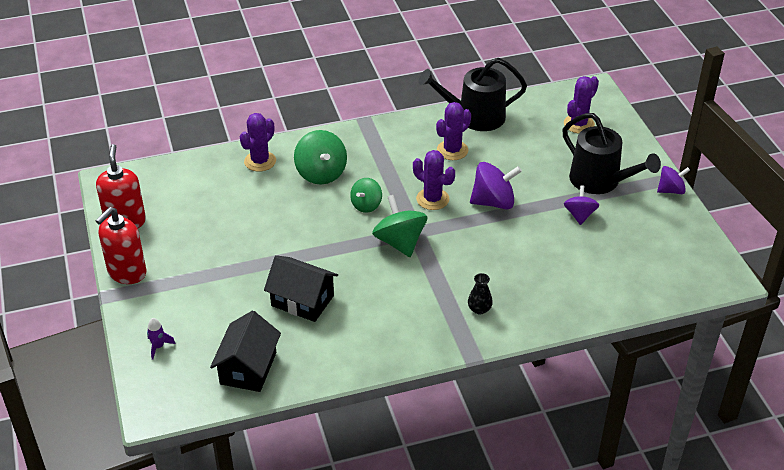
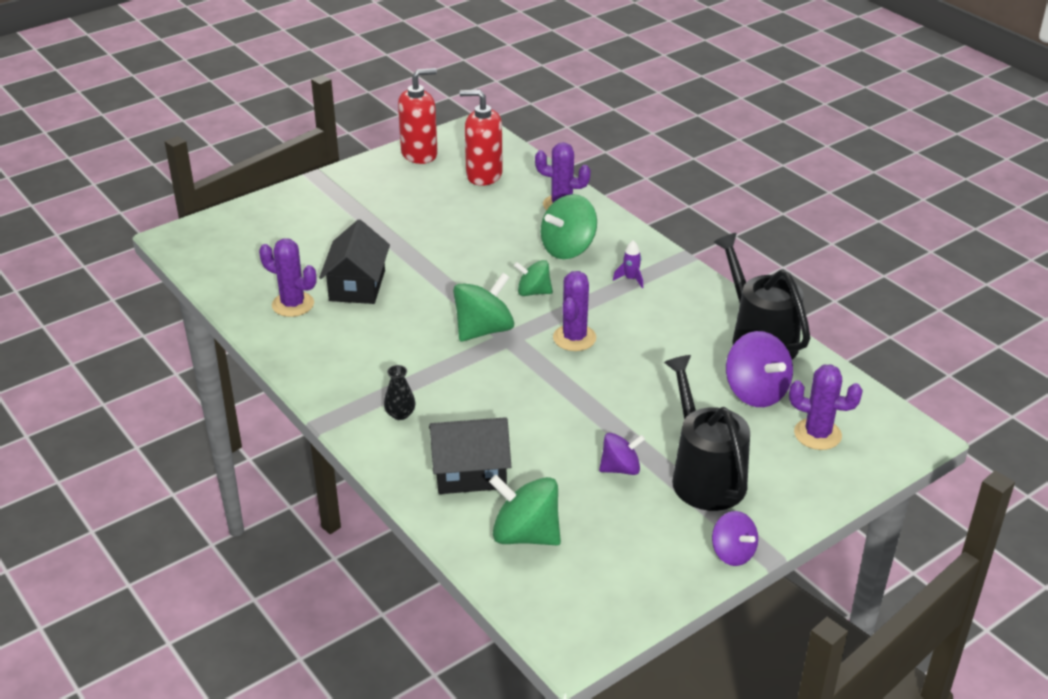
camera: 70 degrees right, 5 degrees down
red soap dispenser [96,207,147,284] -> red soap dispenser moved to [460,90,503,186]
purple rocket [147,318,176,360] -> purple rocket moved to [613,240,643,288]
black house [210,311,281,392] -> black house moved to [429,417,511,494]
purple cactus [436,102,471,160] -> purple cactus moved to [259,239,316,317]
purple spinning top [470,162,522,210] -> purple spinning top moved to [726,331,793,407]
black watering can [563,113,661,194] -> black watering can turned 135 degrees clockwise [664,355,750,511]
none -> green spinning top [489,475,561,545]

